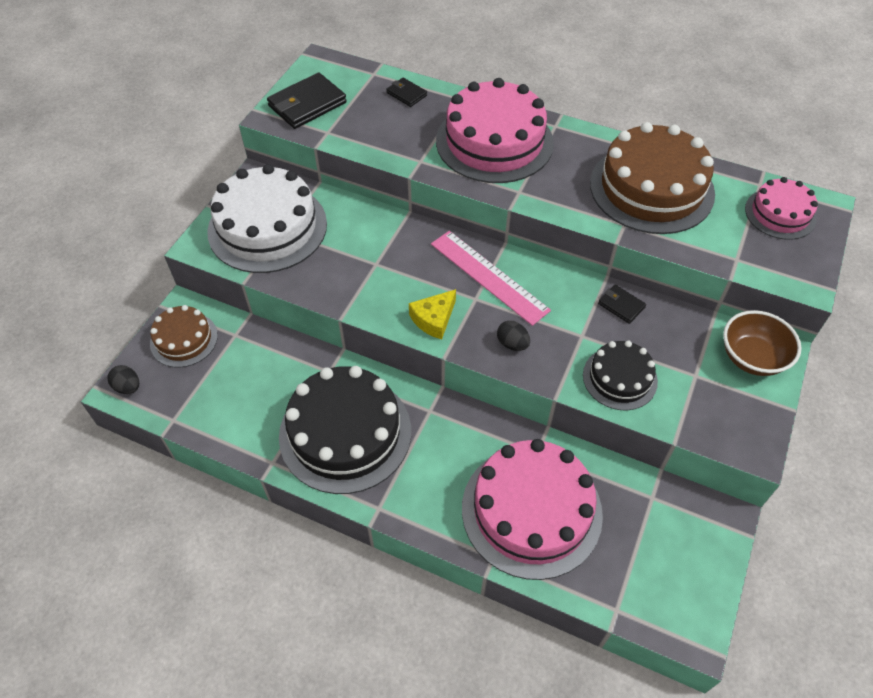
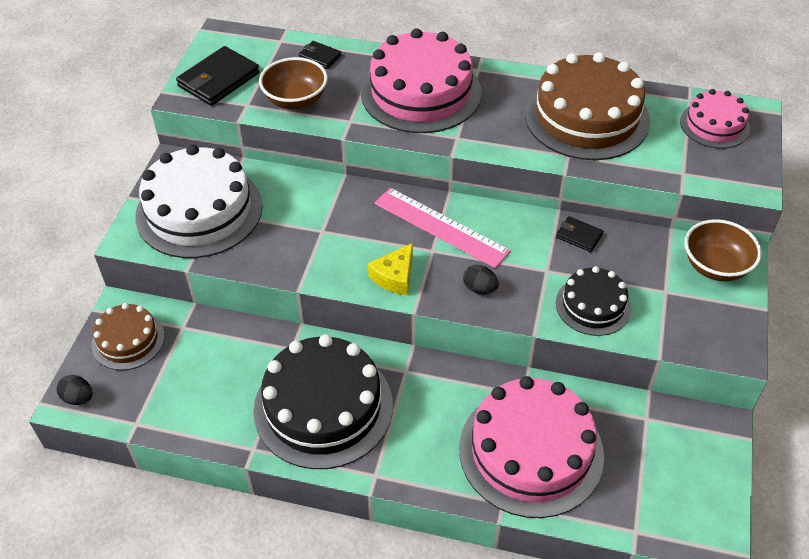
camera: 10 degrees left, 5 degrees down
none -> brown bowl [259,57,328,109]

